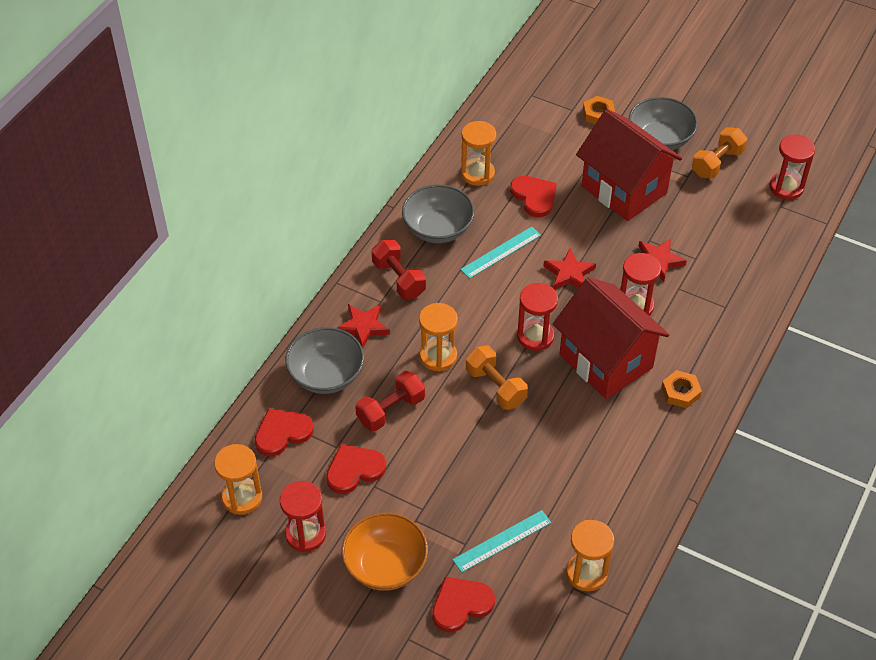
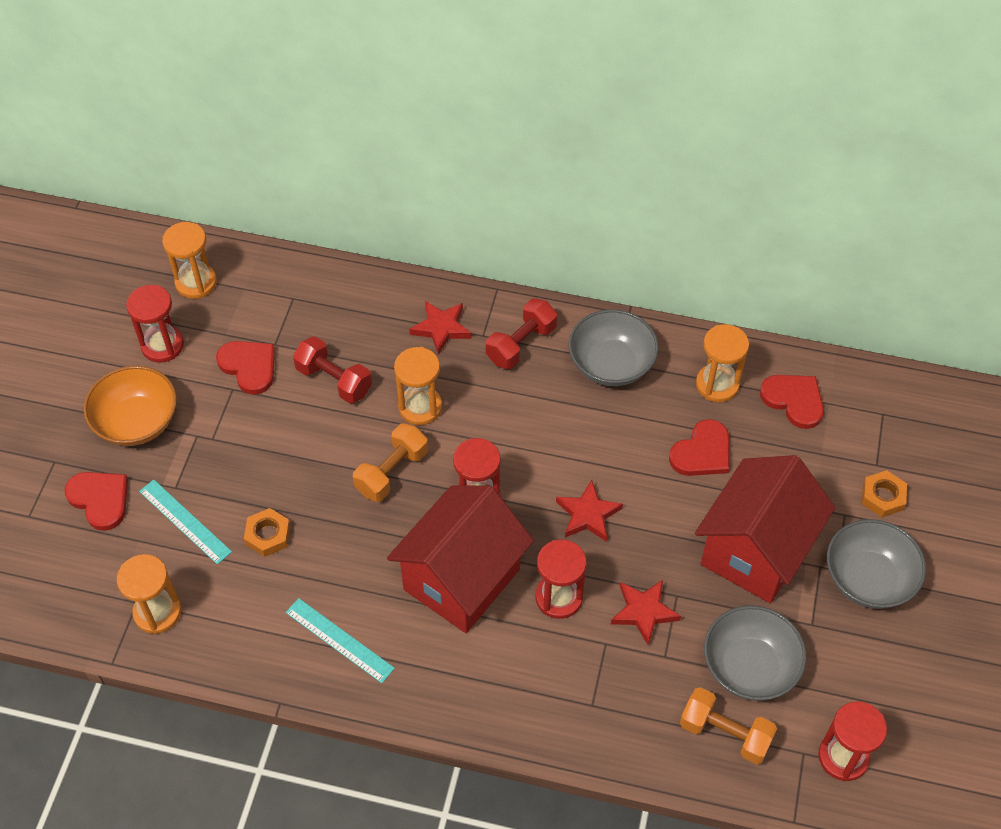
camera: 75 degrees right, 5 degrees up
red heart [255,408,314,457] -> red heart moved to [760,375,824,429]
grey bowl [285,327,364,394] -> grey bowl moved to [704,605,807,701]
turquoise ruler [460,227,541,279] -> turquoise ruler moved to [286,598,395,683]
orange nut [661,370,702,408] -> orange nut moved to [244,508,290,557]
orange dumbbell [692,127,747,179] -> orange dumbbell moved to [680,687,777,764]

